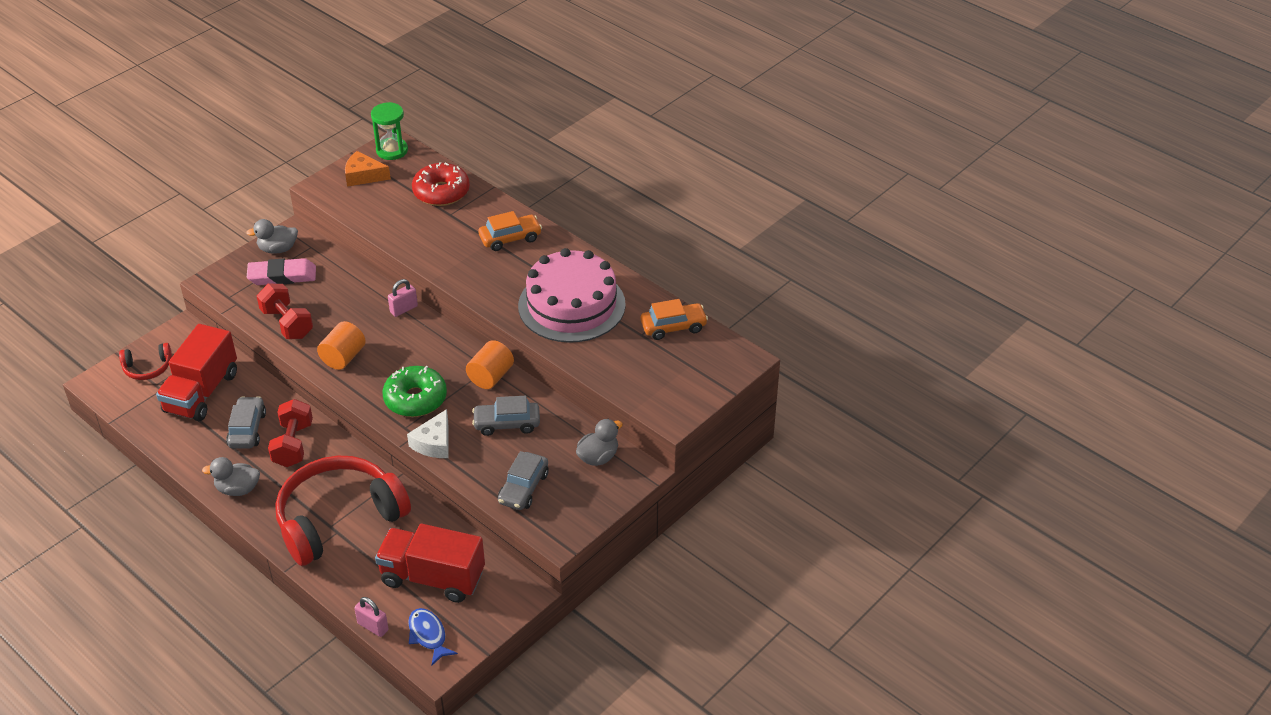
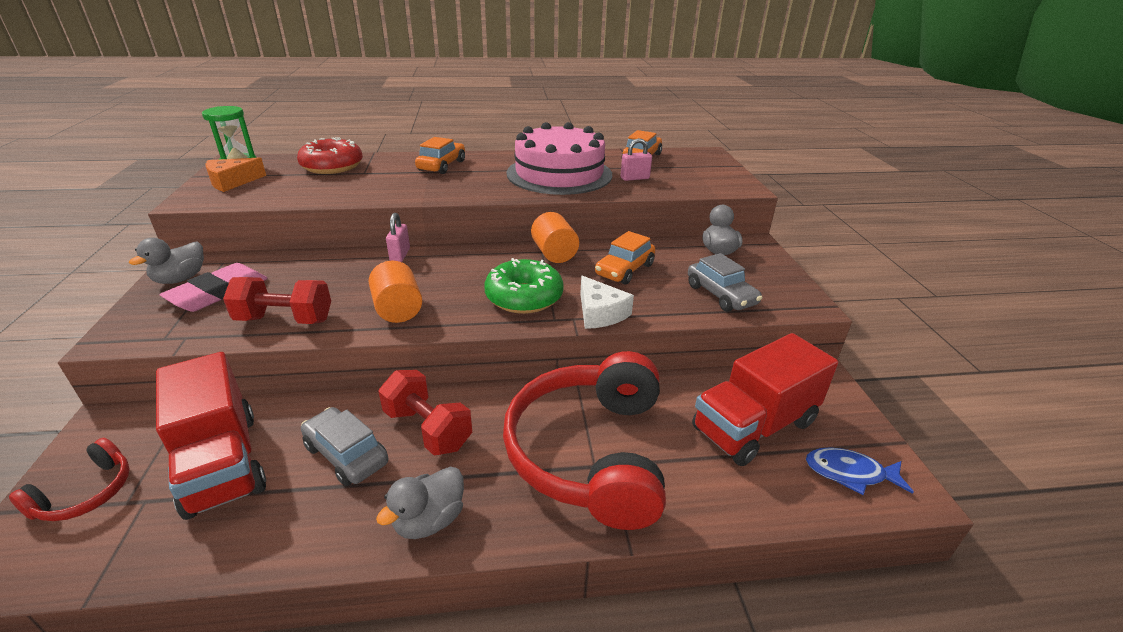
camera: 50 degrees left, 10 degrees down
pink padlock [354,597,389,637] -> pink padlock moved to [621,138,652,181]
grey car [472,396,540,436] -> orange car [595,231,656,284]

